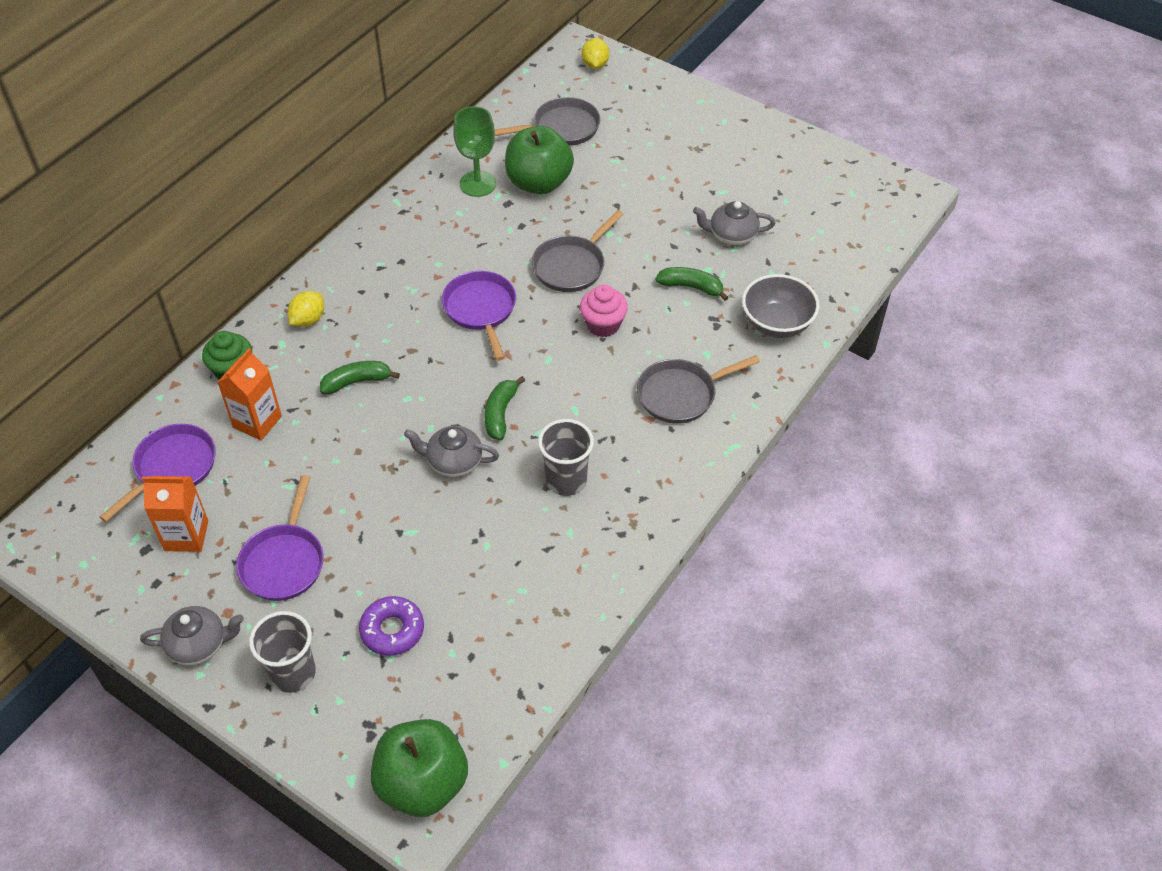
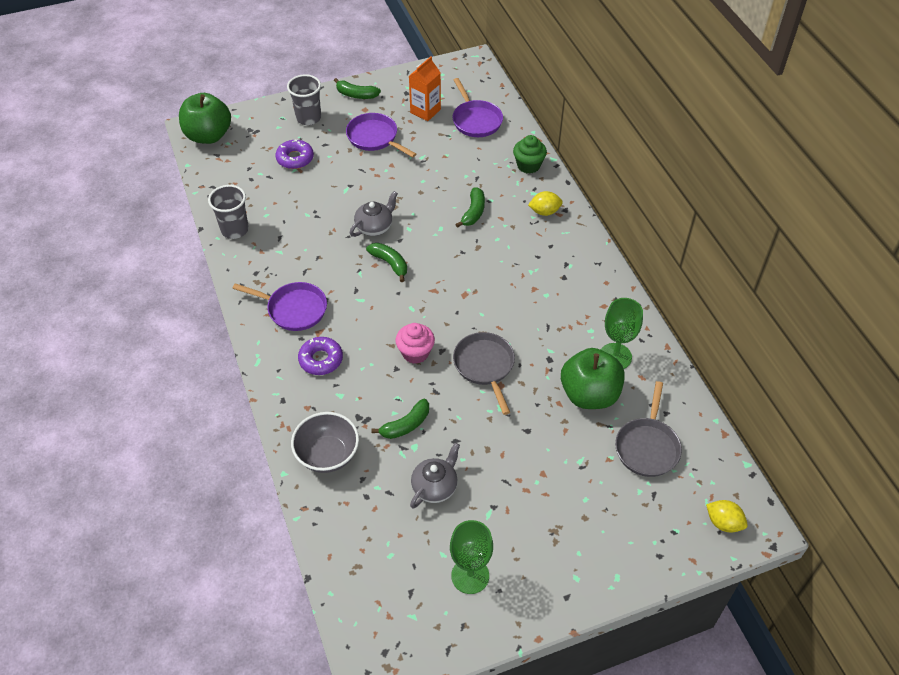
camera: 125 degrees right, 0 degrees up
grey teapot [140,606,244,665] -> green banana [334,78,381,99]
orange carton [218,348,282,441] -> none
yellow lemon [288,291,324,327] -> yellow lemon turned 75 degrees counterclockwise [528,191,563,216]
purple pan [442,271,516,361] -> purple pan moved to [232,282,327,331]
grey cup [538,419,594,496] -> grey cup moved to [208,185,249,239]
grey pan [637,355,760,424] -> purple donut [298,337,343,375]
none -> green goblet [450,520,493,594]

